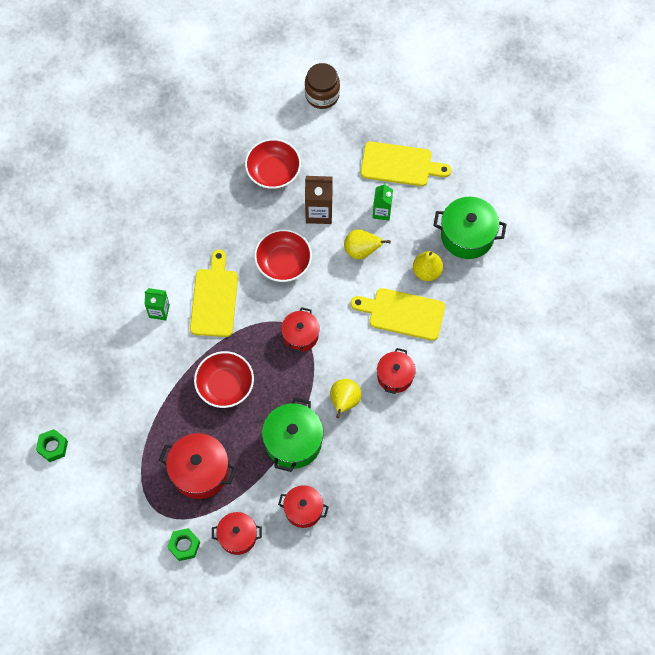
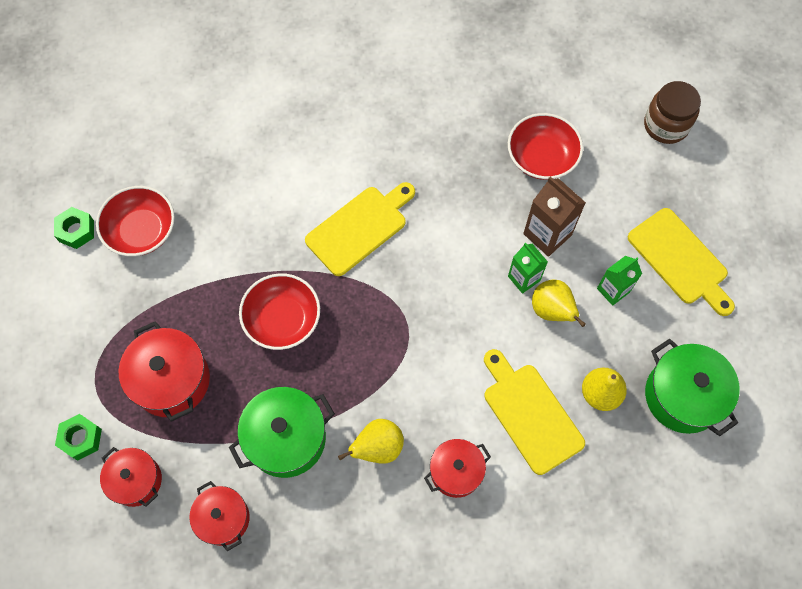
camera: 45 degrees right, 0 degrees up
green carton [145,288,170,320] -> green carton moved to [508,243,548,294]
red bowl [254,229,312,282] -> red bowl moved to [96,186,175,256]
red pot [281,307,320,352] -> none

